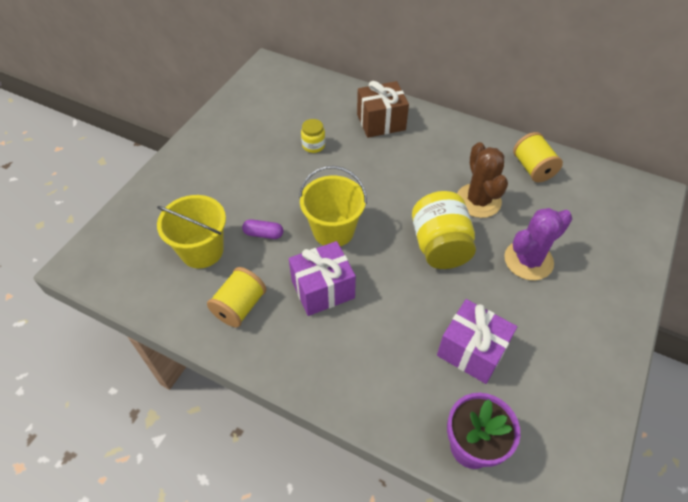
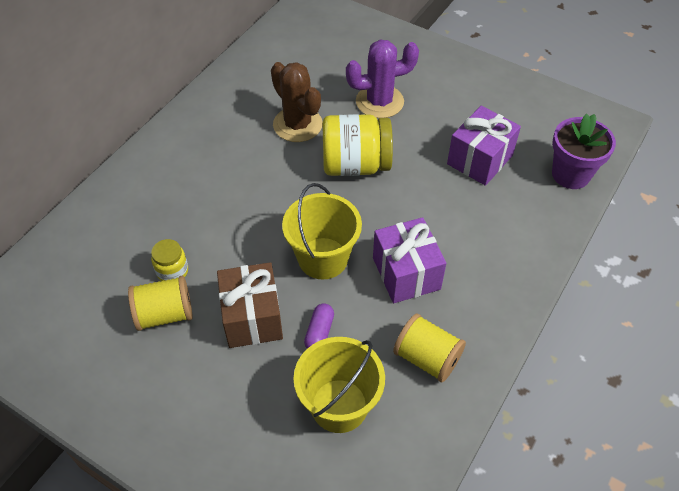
camera: 85 degrees left, 0 degrees up
brown gift [357,81,409,138] -> brown gift moved to [217,262,283,348]
brown cactus [457,142,508,218] -> brown cactus turned 60 degrees clockwise [271,62,323,142]
purple cactus [504,208,572,280] -> purple cactus turned 75 degrees counterclockwise [346,40,419,118]
yellow spool [513,132,563,182] -> yellow spool moved to [128,276,193,331]

